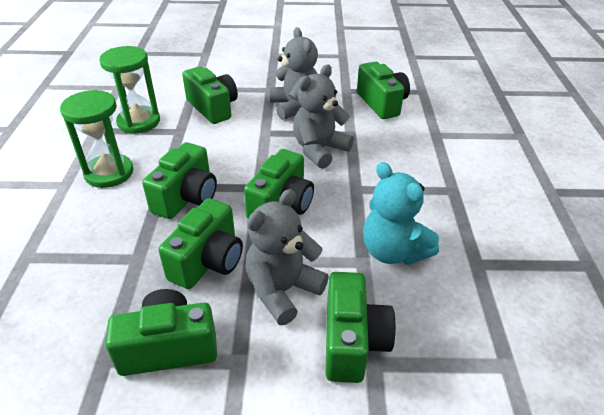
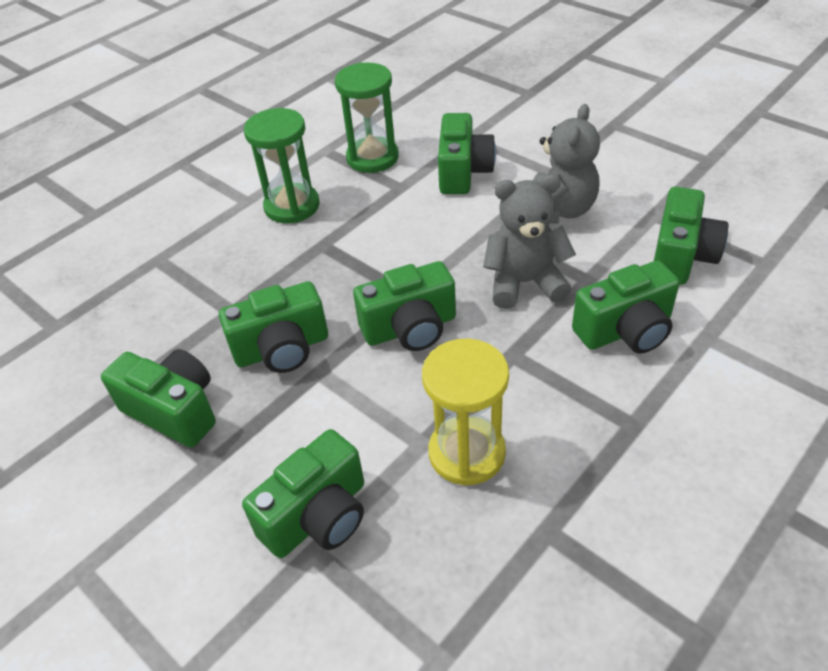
camera: 45 degrees right, 5 degrees up
green camera [142,142,217,219] -> green camera moved to [572,261,680,354]
grey teddy bear [246,189,329,325] -> none
turquoise teddy bear [363,162,439,265] -> yellow hourglass [422,338,509,486]

